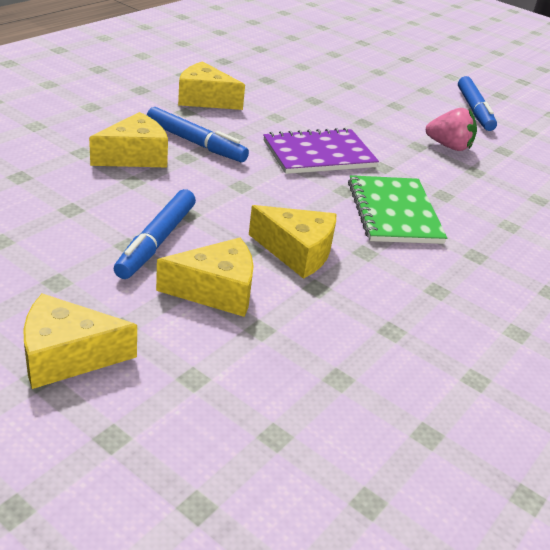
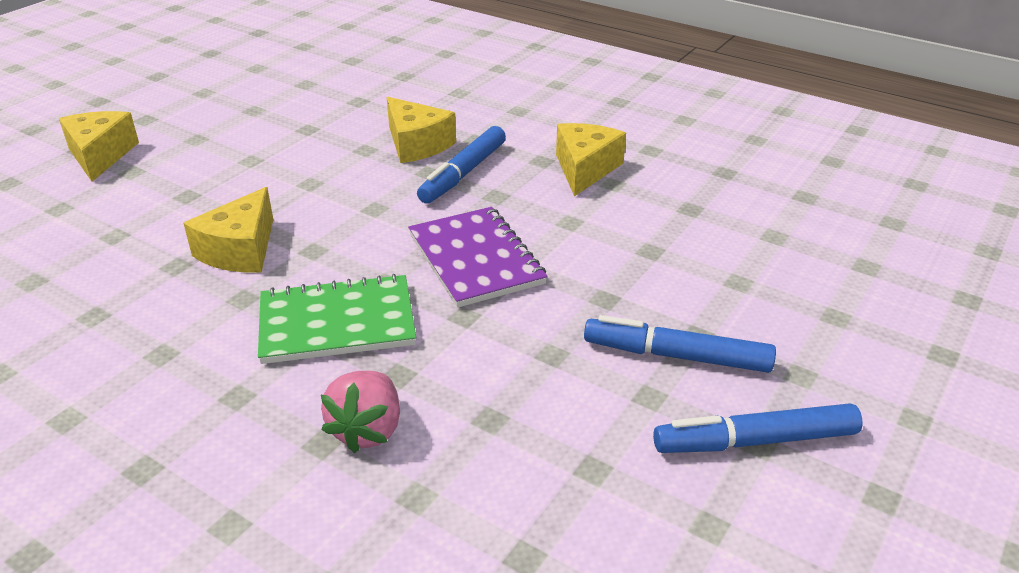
camera: 90 degrees right, 0 degrees up
blue marker [114,189,196,279] -> blue marker moved to [584,315,776,373]
yellow cheese [156,238,254,317] -> none
pink strawberry [425,108,477,151] -> pink strawberry moved to [321,371,400,453]

